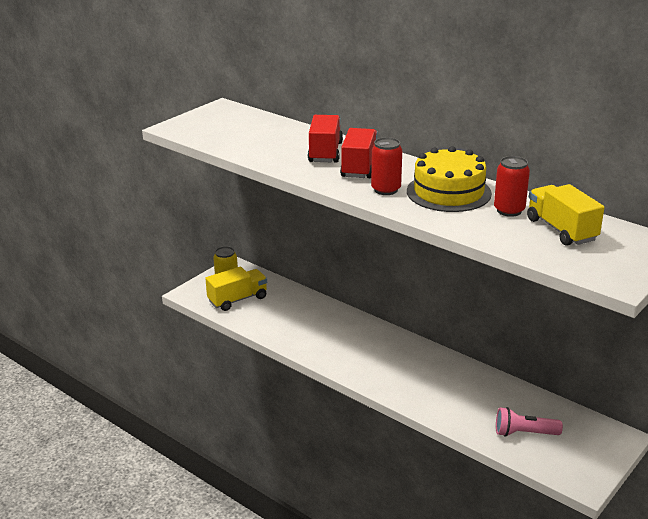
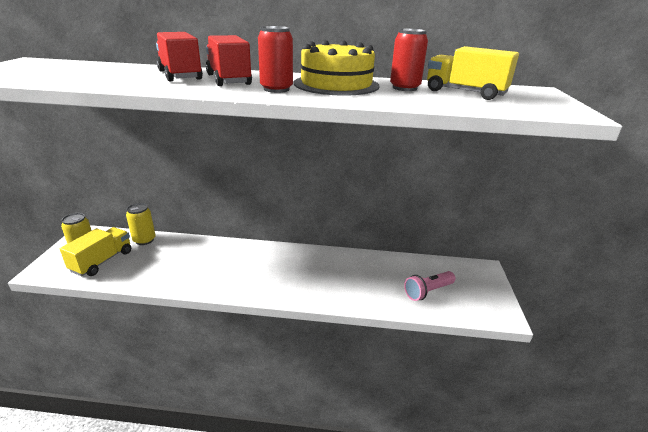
camera: 35 degrees left, 0 degrees up
none -> yellow can [126,203,156,245]

